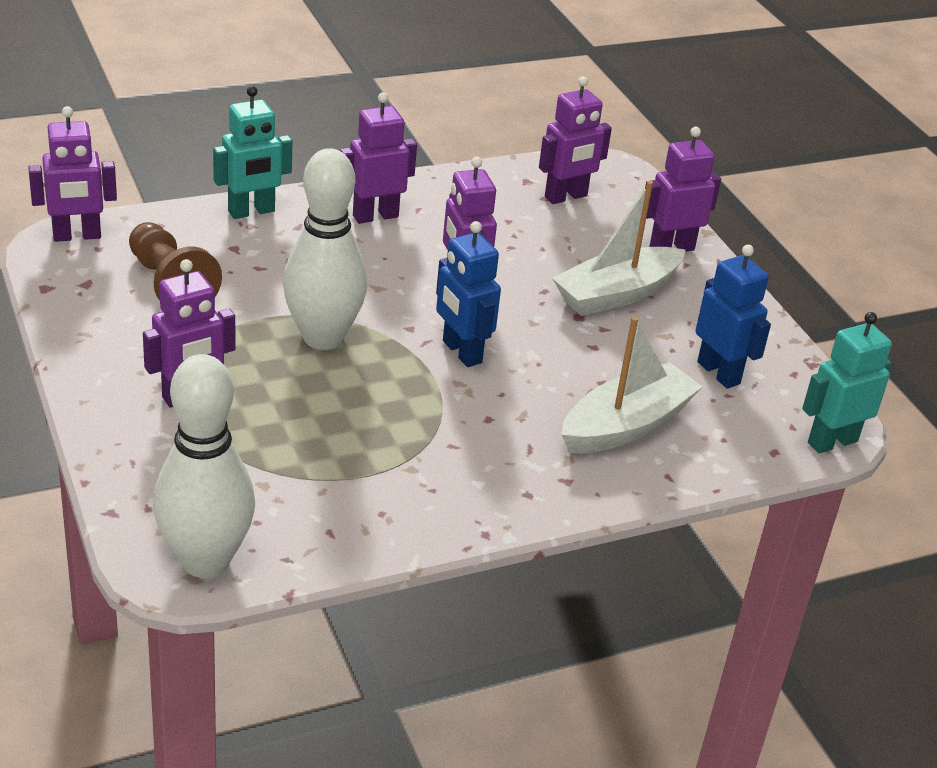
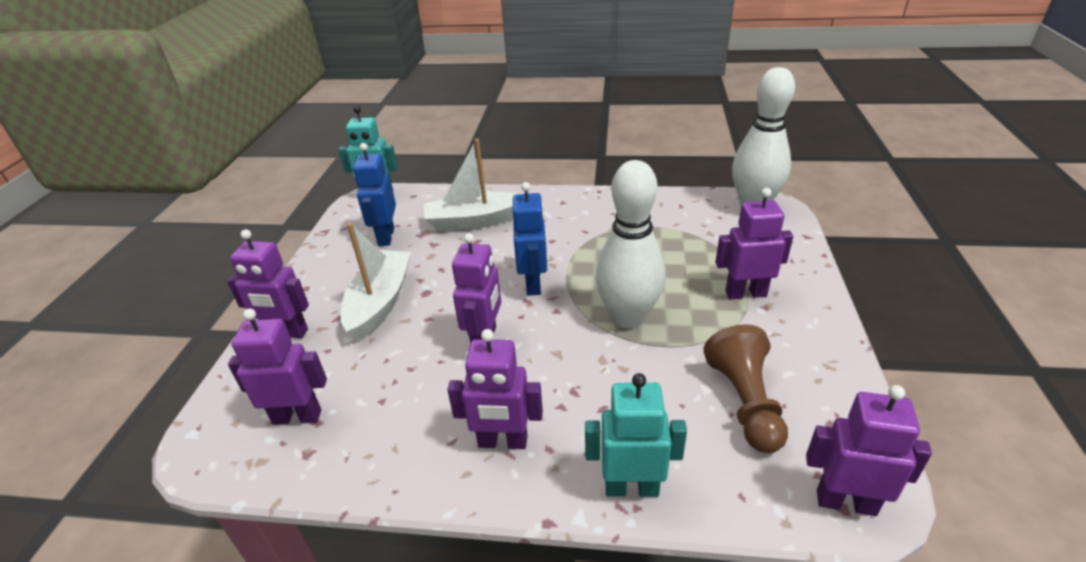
camera: 145 degrees left, 0 degrees up
white boat [552,181,685,316] -> white boat turned 75 degrees counterclockwise [340,223,411,341]

